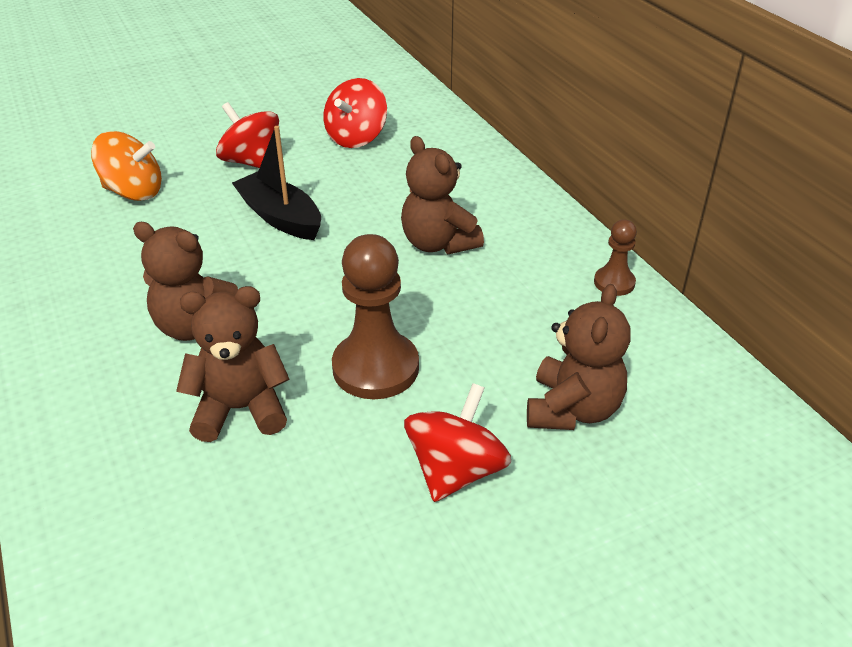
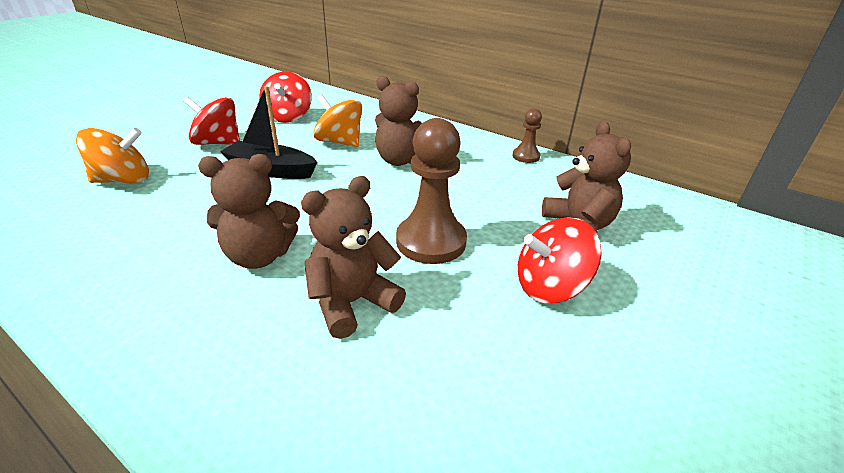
camera: 30 degrees left, 5 degrees down
red spinning top [404,383,511,502] -> red spinning top turned 105 degrees counterclockwise [518,217,602,303]
none -> orange spinning top [313,94,362,147]

